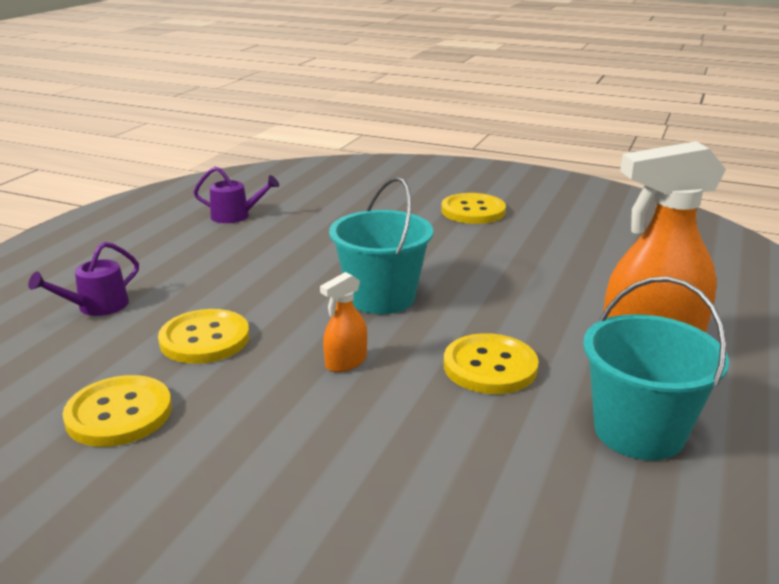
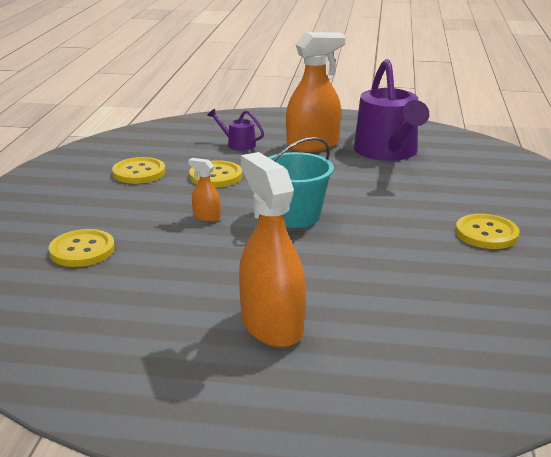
camera: 75 degrees right, 0 degrees up
purple watering can [194,167,279,223] -> purple watering can [354,59,429,161], size x2.25
yellow button [444,333,539,394] -> yellow button moved to [49,229,115,267]
turquoise bucket [583,277,729,460] -> none
none -> orange spray bottle [286,32,346,152]

